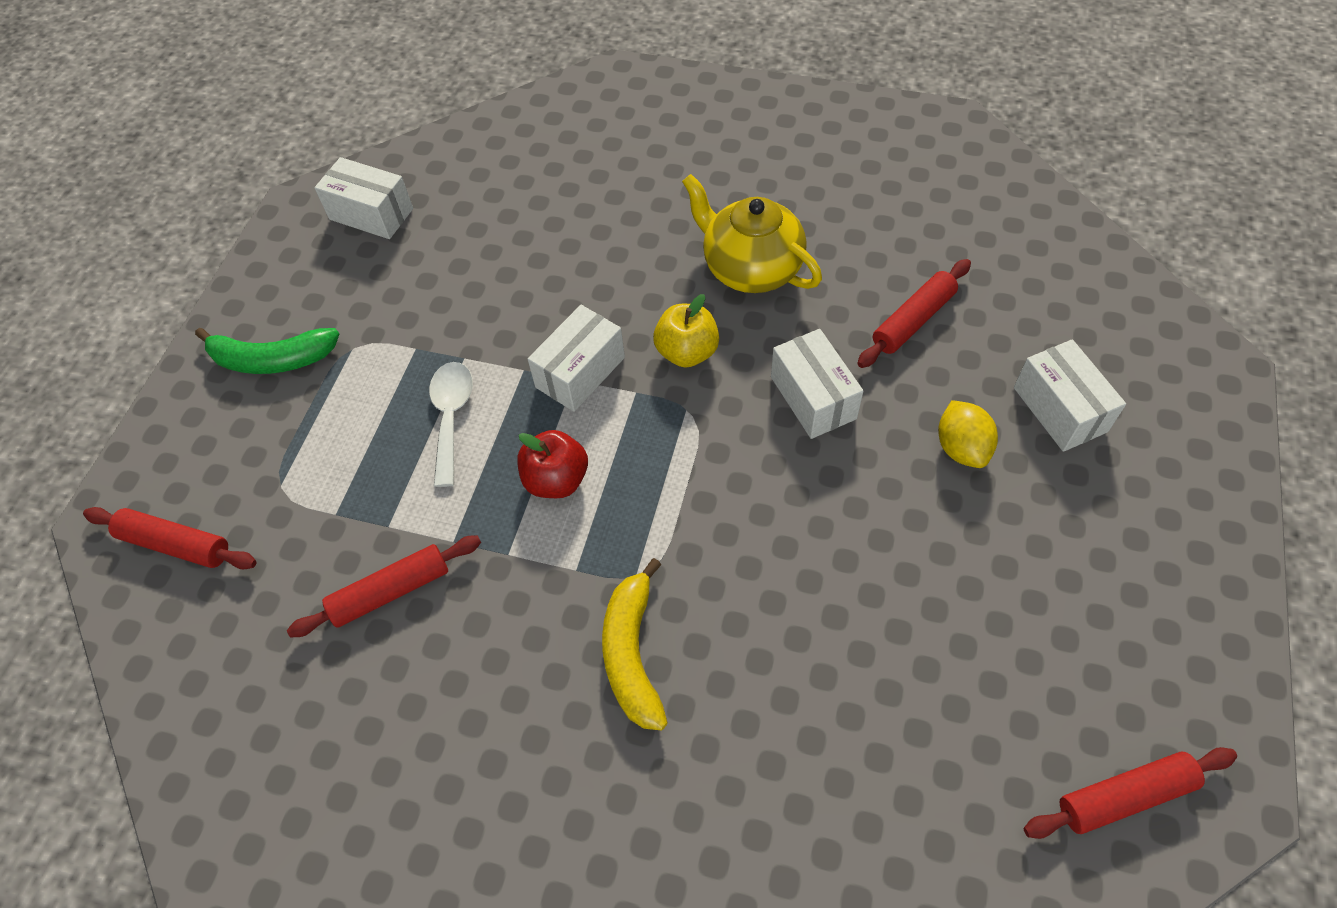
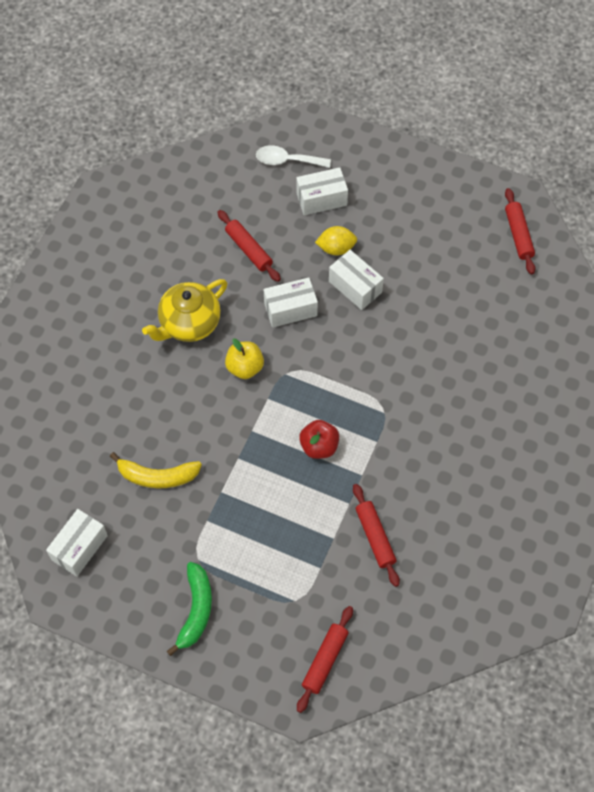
camera: 85 degrees left, 5 degrees up
white spoon [429,362,473,487] -> white spoon moved to [256,145,331,168]
white box [528,305,625,412] -> white box moved to [329,250,384,310]
yellow banana [602,558,668,731] -> yellow banana moved to [110,452,202,488]

